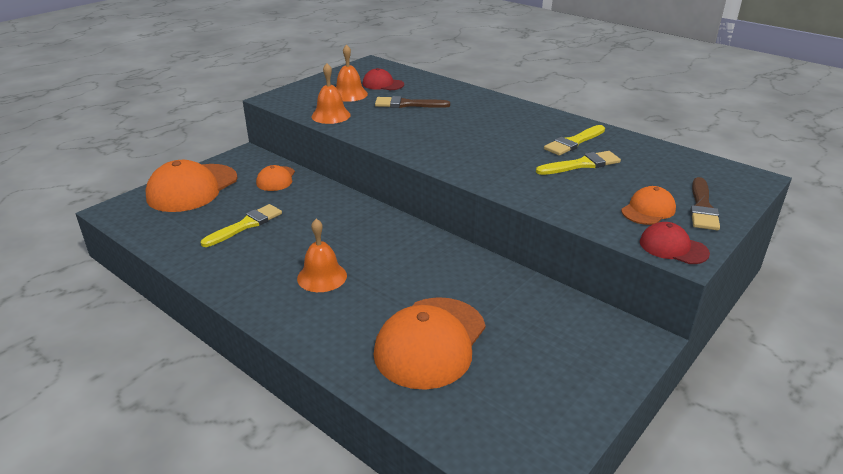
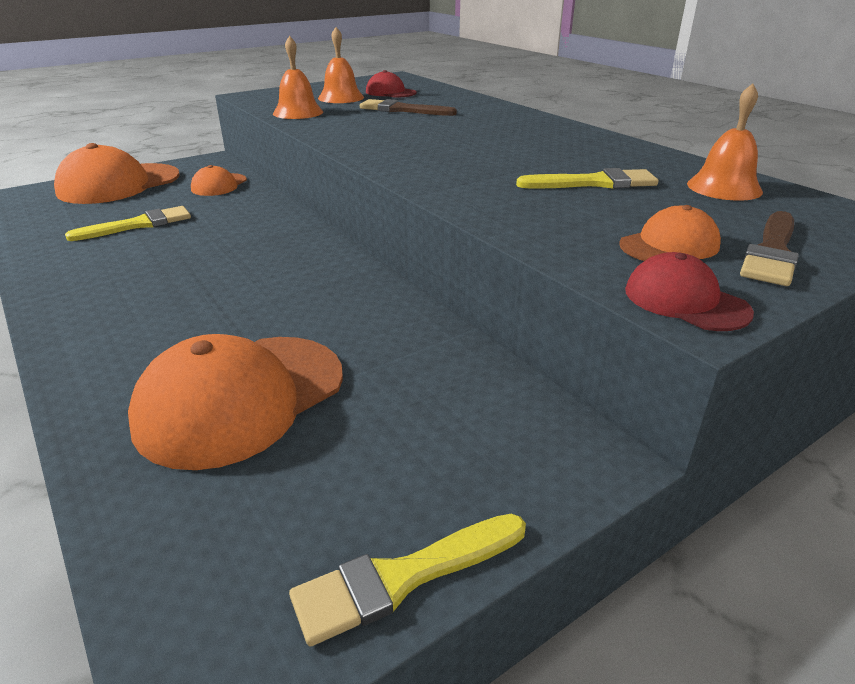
camera: 15 degrees right, 0 degrees up
orange bell [297,219,347,292] -> orange bell moved to [687,83,763,201]
yellow brush [544,125,605,156] -> yellow brush moved to [289,514,526,646]

